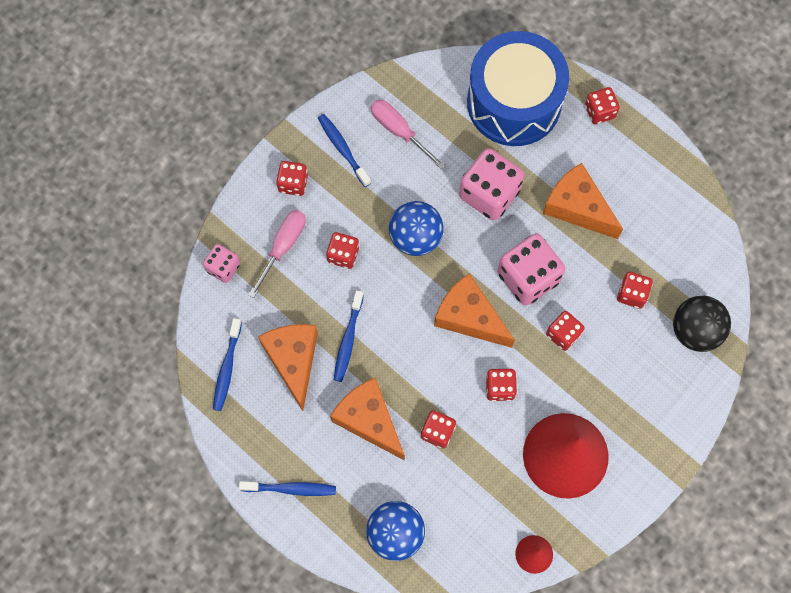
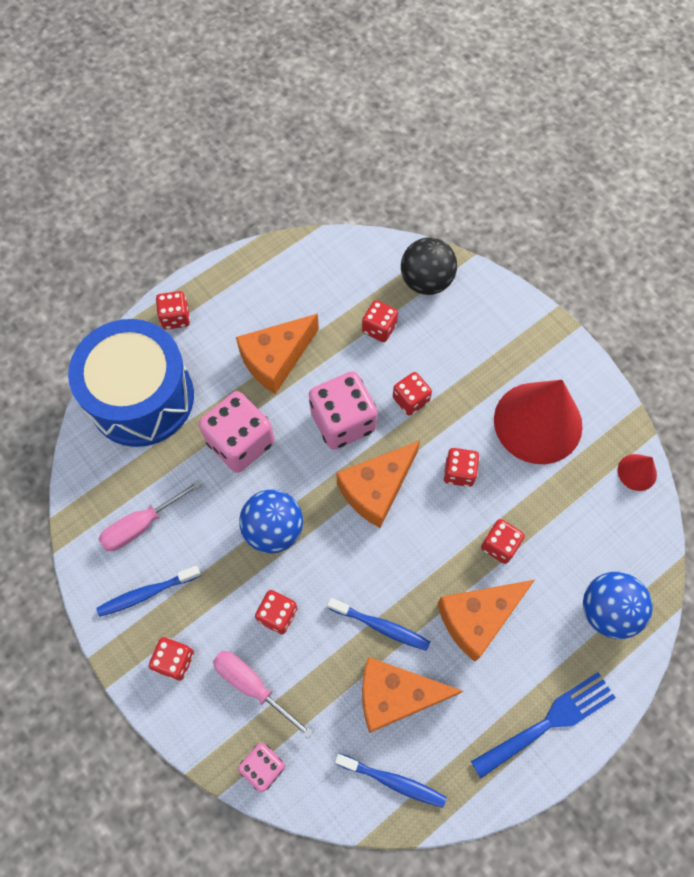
camera: 80 degrees left, 5 degrees down
blue toothbrush [239,481,336,496] -> blue fork [471,672,616,778]

